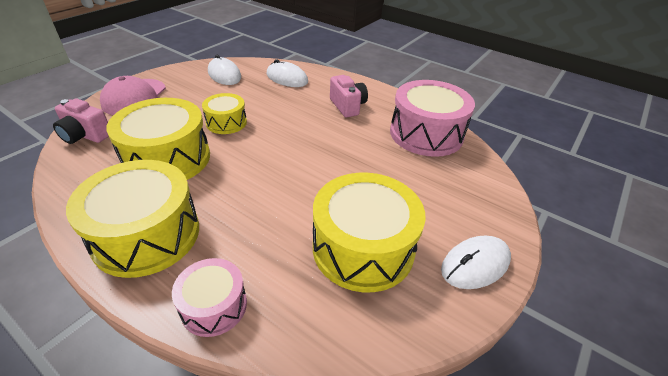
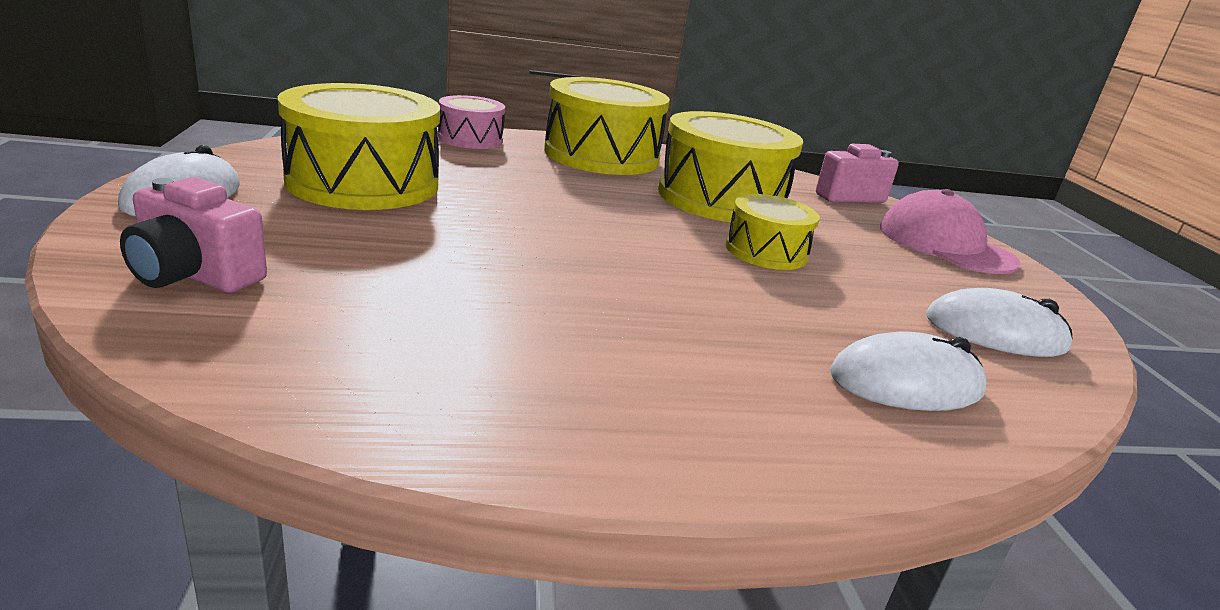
camera: 135 degrees right, 15 degrees down
pink camera [330,75,368,117] -> pink camera moved to [120,177,267,293]
pink drum [390,80,475,157] -> none

